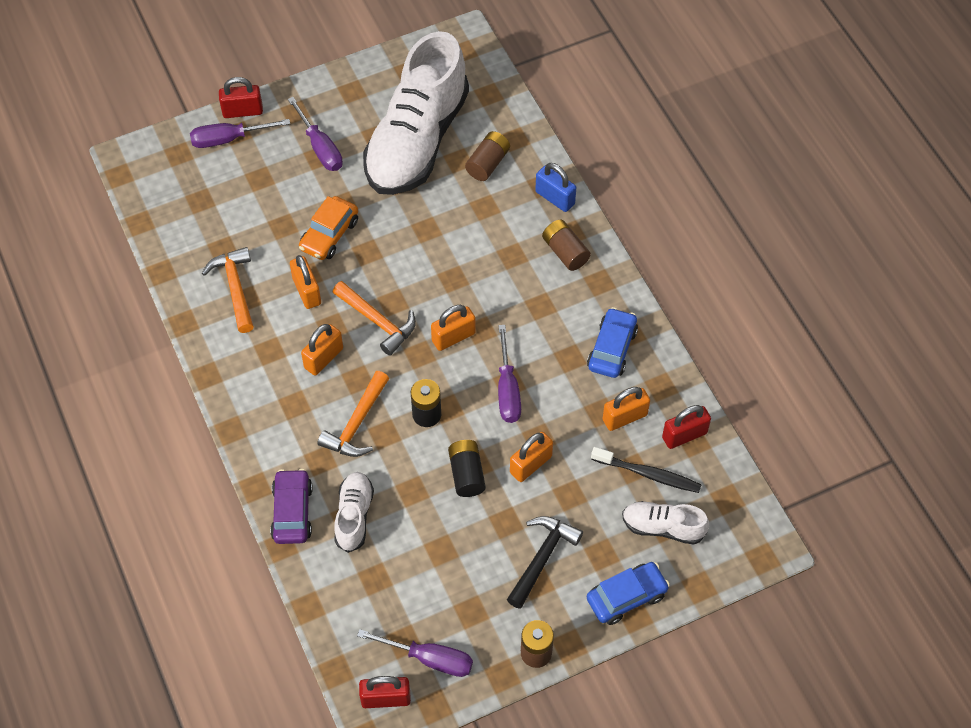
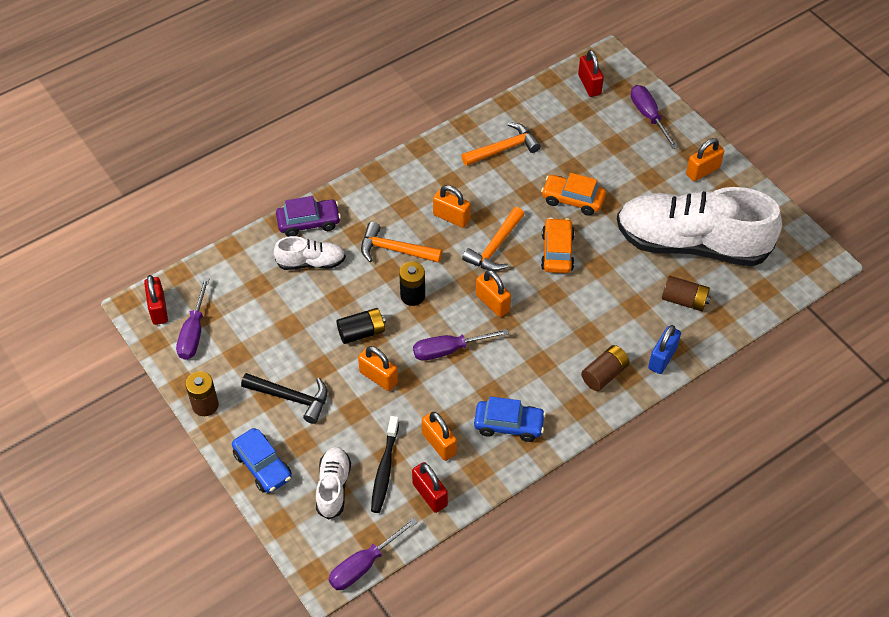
camera: 80 degrees right, 5 degrees down
red padlock [219,77,263,118] -> red padlock moved to [578,50,604,97]
purple screwdriver [288,97,343,171] -> purple screwdriver moved to [329,517,418,590]
orange padlock [290,255,321,309] -> orange padlock moved to [686,138,724,182]
none -> orange car [541,218,575,273]

